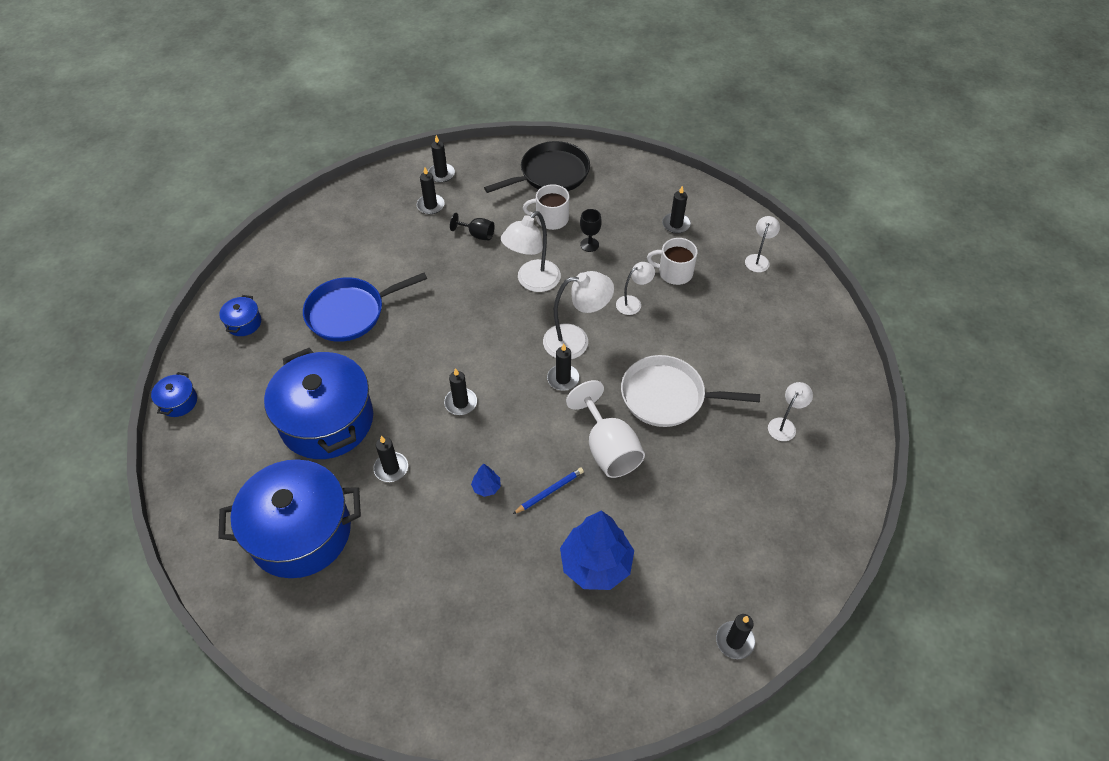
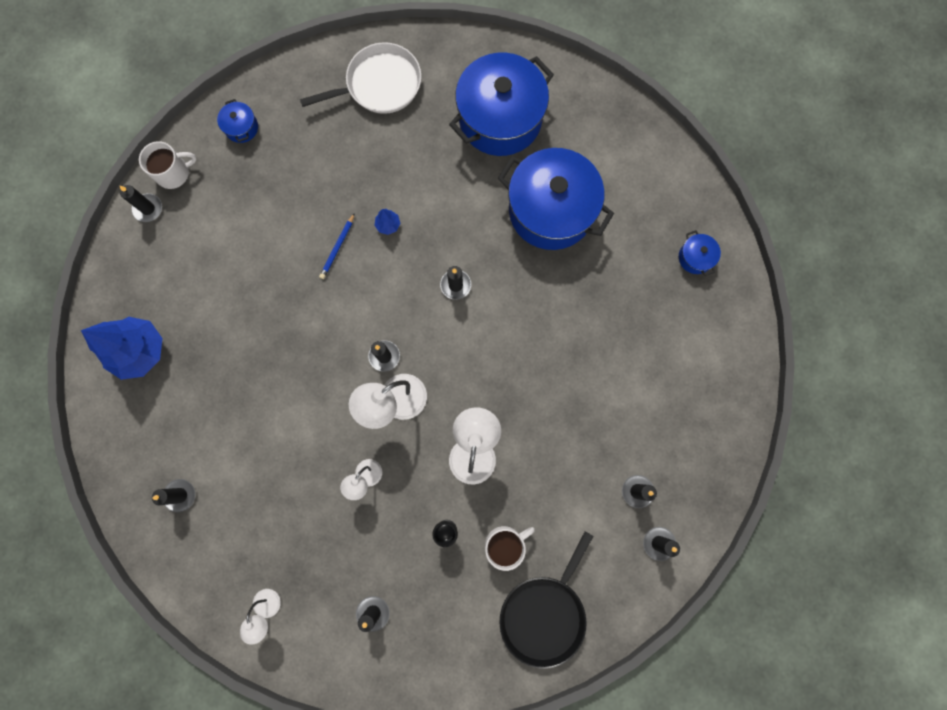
camera: 150 degrees right, 25 degrees up
blue pot [151,372,197,417] -> blue pot moved to [217,99,258,143]
blue pan [303,273,427,342] -> none
black candle [373,436,408,482] -> black candle moved to [152,479,195,512]
black goblet [450,213,495,241] -> none
blue tree [560,510,634,590] -> blue tree moved to [81,317,163,380]
white goblet [566,380,645,478] -> none
white pan [621,355,760,427] -> white pan moved to [300,42,421,114]
white mug [647,238,697,285] -> white mug moved to [139,141,197,189]
white lamp [768,382,813,441] -> none

